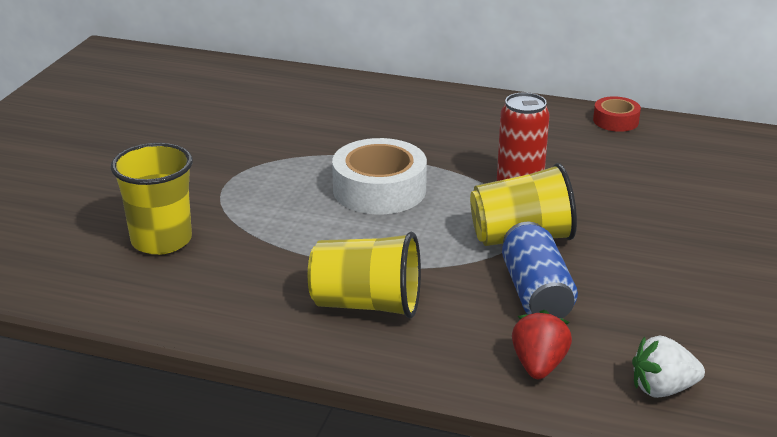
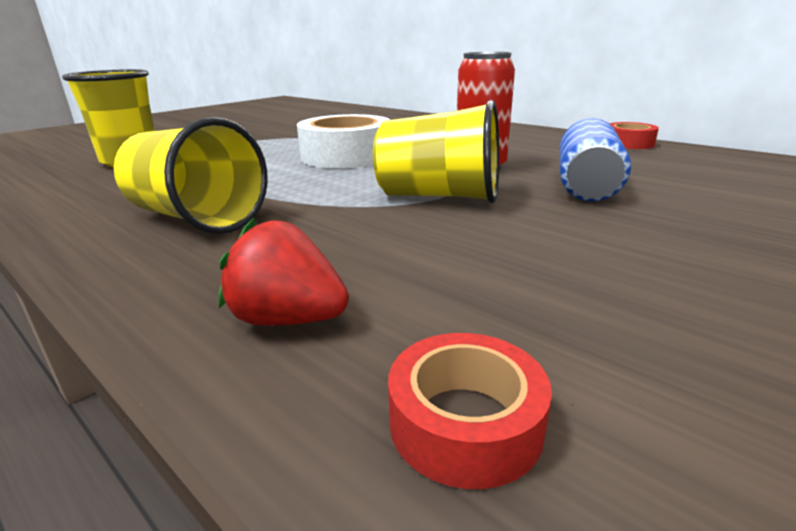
camera: 25 degrees right, 5 degrees down
blue can [502,222,578,319] -> blue can moved to [559,118,631,201]
red strawberry [512,310,572,379] -> red strawberry turned 105 degrees counterclockwise [219,218,349,326]
white strawberry [632,336,705,398] -> red tape [388,333,552,489]

